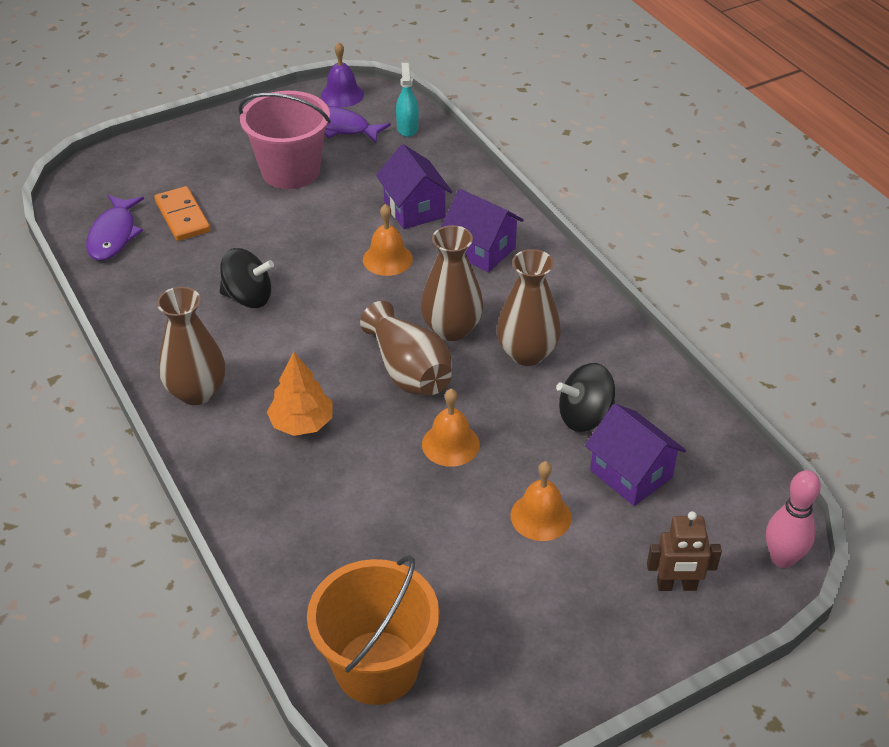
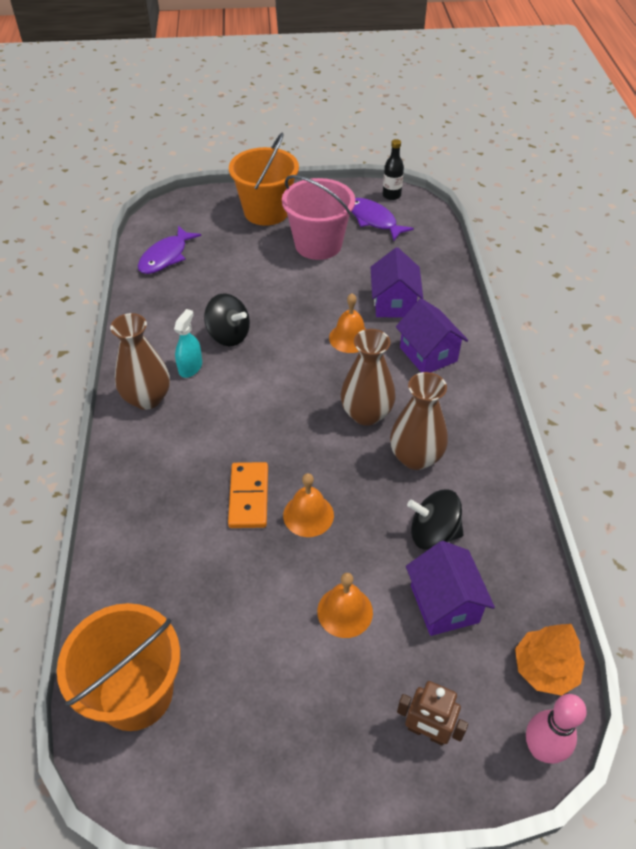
camera: 25 degrees right, 5 degrees up
orange domino [154,186,211,241] -> orange domino moved to [228,462,268,528]
orange tree [267,352,332,436] -> orange tree moved to [515,624,585,696]
purple bell [321,42,364,107] -> black bottle [383,139,404,200]
brown vase [360,301,452,395] -> none
turquoise spray bottle [396,63,419,137] -> turquoise spray bottle moved to [174,309,202,378]
none -> orange bucket [229,133,299,226]

